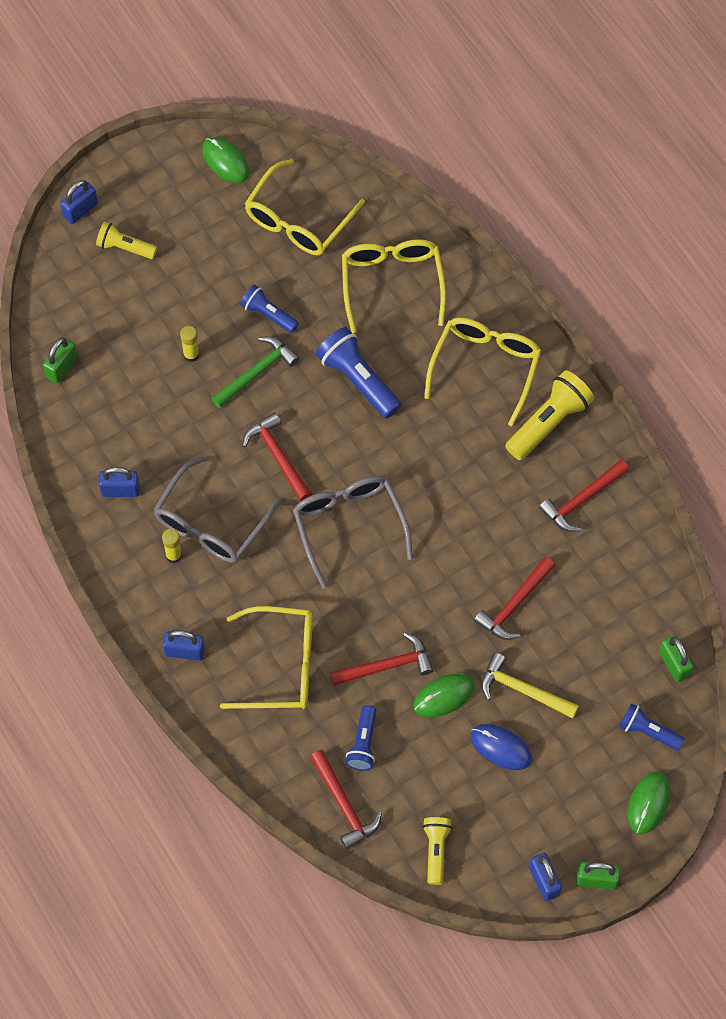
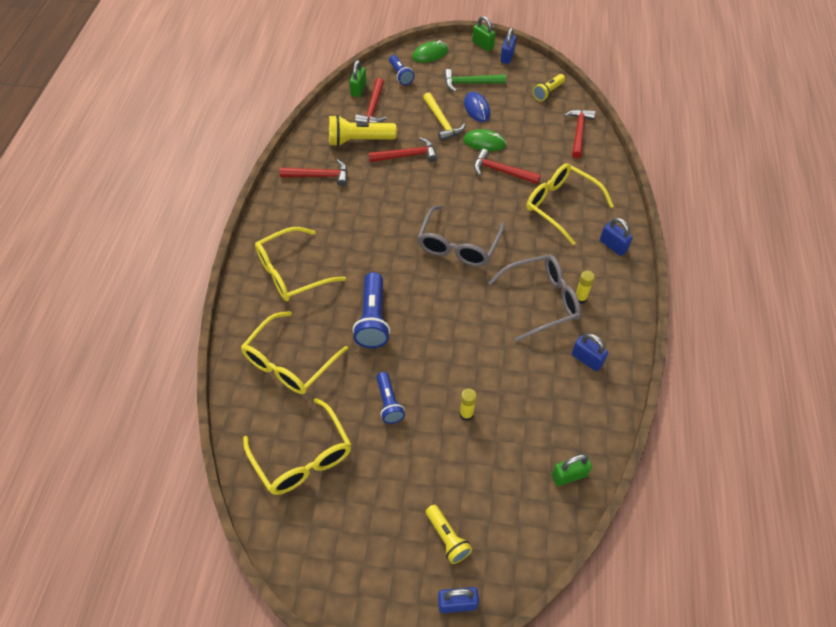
camera: 140 degrees left, 10 degrees down
green mouse [202,137,249,183] -> none
green hammer [211,336,300,408] -> green hammer moved to [444,69,506,92]
red hammer [242,412,312,501] -> red hammer moved to [355,78,387,123]
yellow glasses [245,159,365,255] -> yellow glasses turned 75 degrees clockwise [243,398,351,495]
blue flashlight [346,705,377,771] -> none
yellow flashlight [505,370,594,460] -> yellow flashlight moved to [329,115,397,147]

